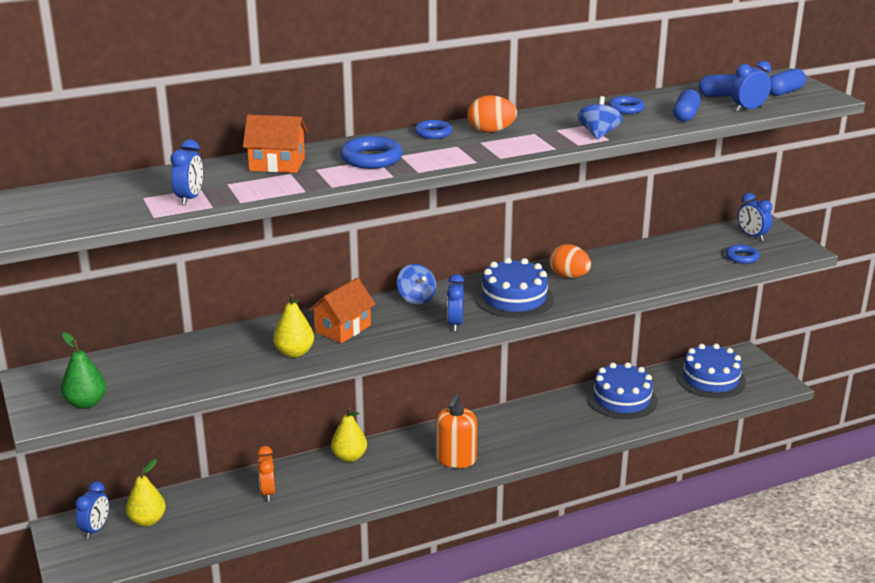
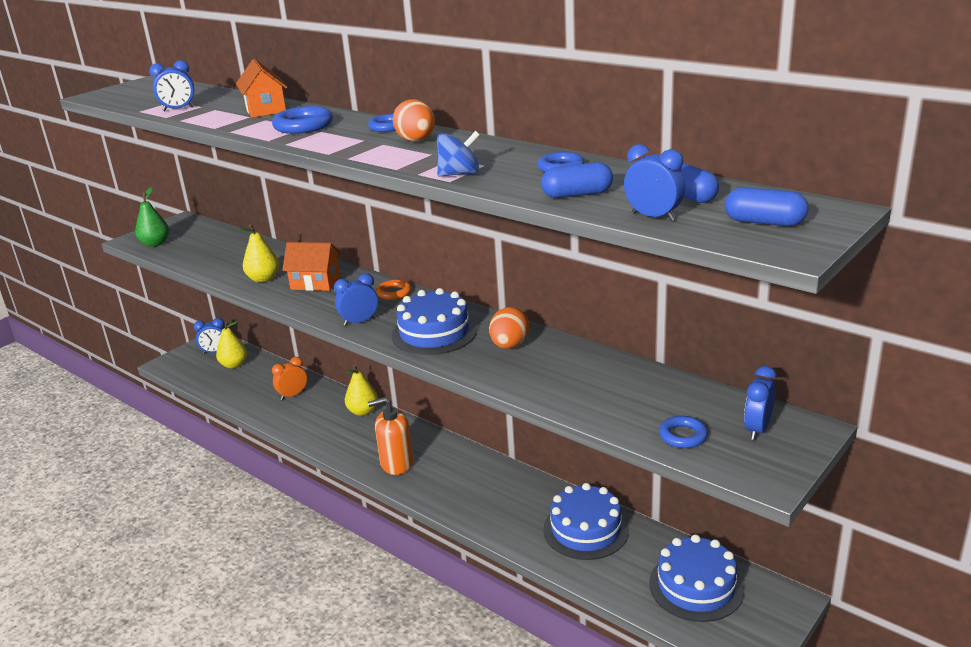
camera: 65 degrees right, 0 degrees up
blue spinning top [397,264,436,305] -> orange ring [376,279,411,300]

